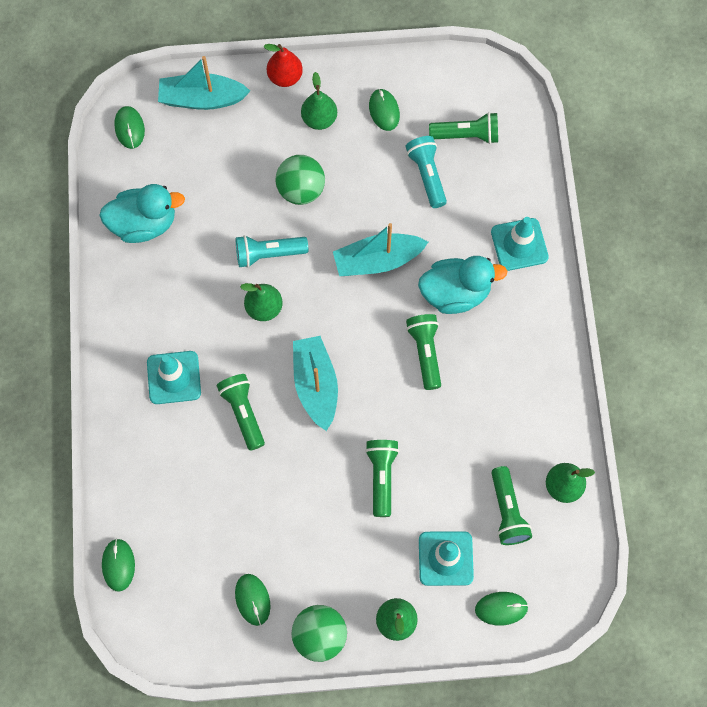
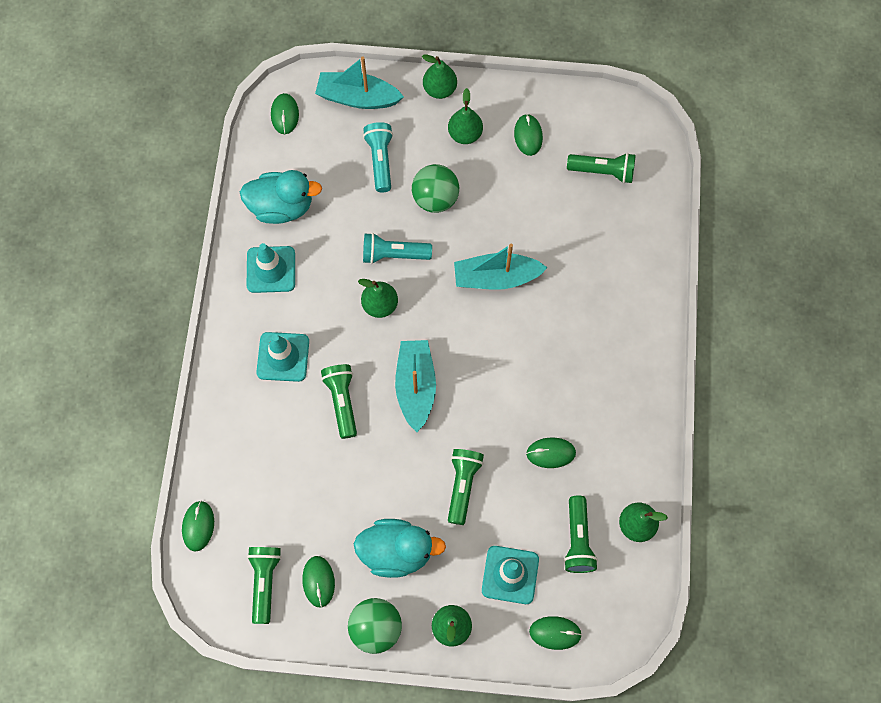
camera: 10 degrees right, 0 degrees up
red pear [263,44,303,87] -> green pear [422,55,457,99]
turquoise flashlight [406,136,447,208] -> turquoise flashlight moved to [363,122,393,192]
green flashlight [406,314,441,390] -> green flashlight moved to [247,547,282,624]
turquoise duck [418,256,507,314] -> turquoise duck moved to [354,519,446,578]
turquoise traffic cone [491,217,549,271] -> turquoise traffic cone moved to [247,243,295,293]
none -> green mouse [526,437,576,468]

